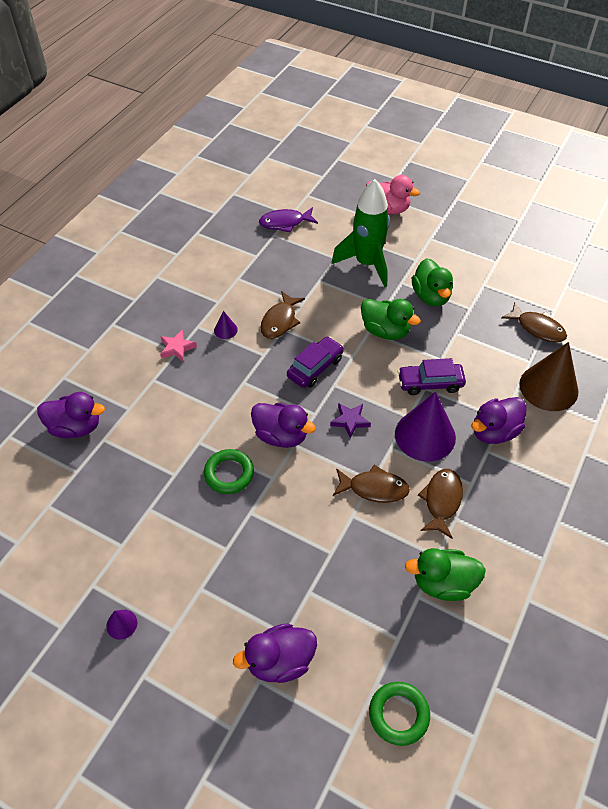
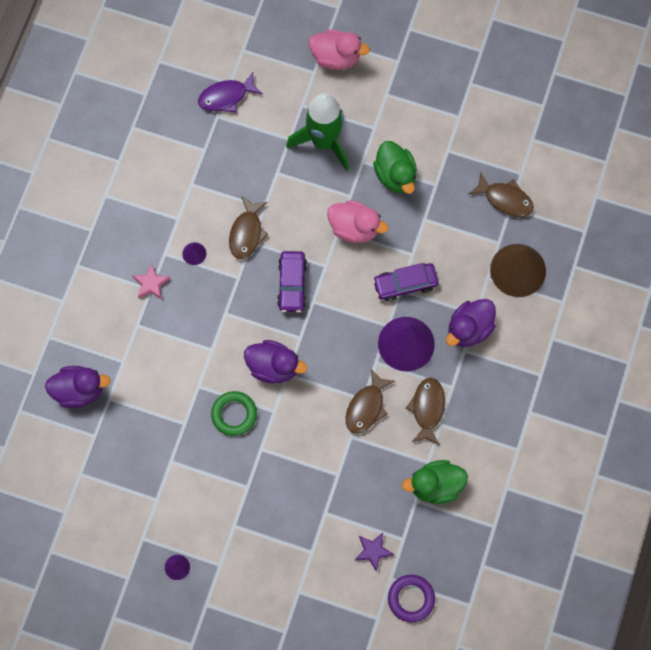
camera: 10 degrees left, 20 degrees up
purple duck [233,623,317,683] -> none
purple car [287,336,344,388] -> purple car turned 150 degrees clockwise [277,251,307,313]
purple star [330,403,371,438] -> purple star moved to [355,533,394,572]
brown fish [333,465,410,503] -> brown fish turned 120 degrees clockwise [346,369,395,434]
green duck [361,299,421,340] -> pink duck [327,200,388,243]
green ring [369,682,430,746] -> purple ring [388,575,435,622]

